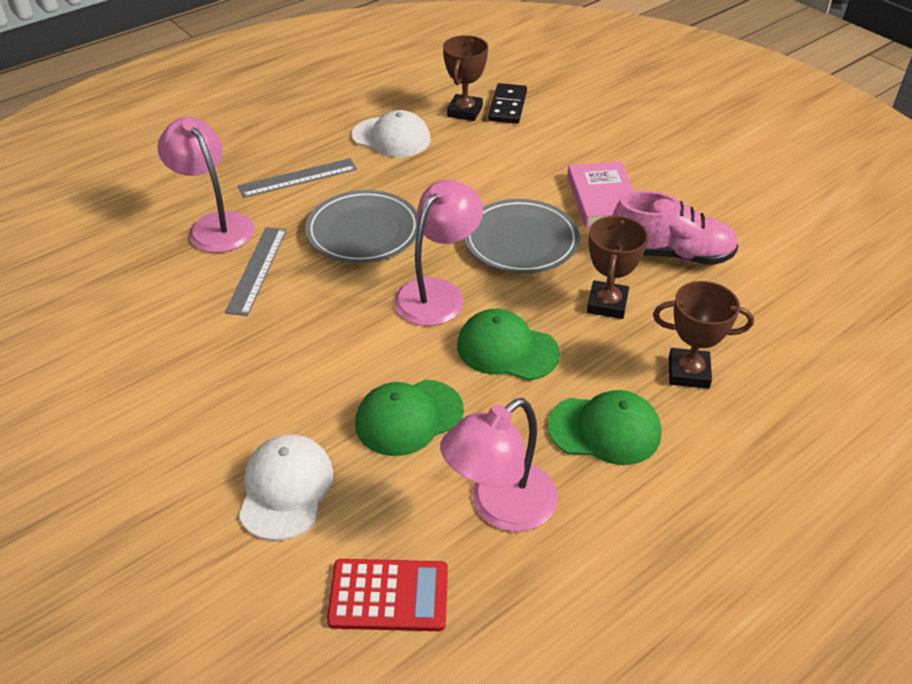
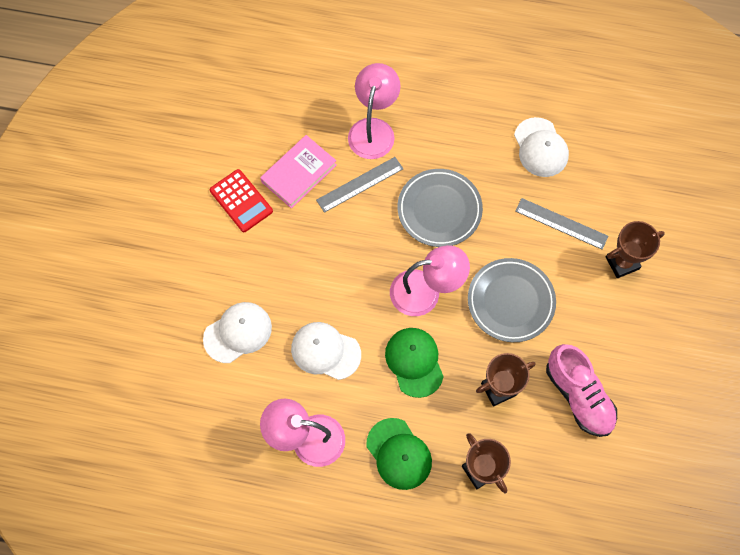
camera: 50 degrees right, 25 degrees up
grey ruler [238,158,357,198] -> grey ruler moved to [515,198,608,250]
red calculator [327,559,448,631] -> red calculator moved to [210,169,273,232]
green cap [355,380,464,456] -> white cap [291,322,361,380]
brown trophy [443,35,488,121] -> brown trophy moved to [606,221,665,278]
black domino [488,83,527,124] -> none
pink book [567,161,634,228] -> pink book moved to [260,135,337,209]

